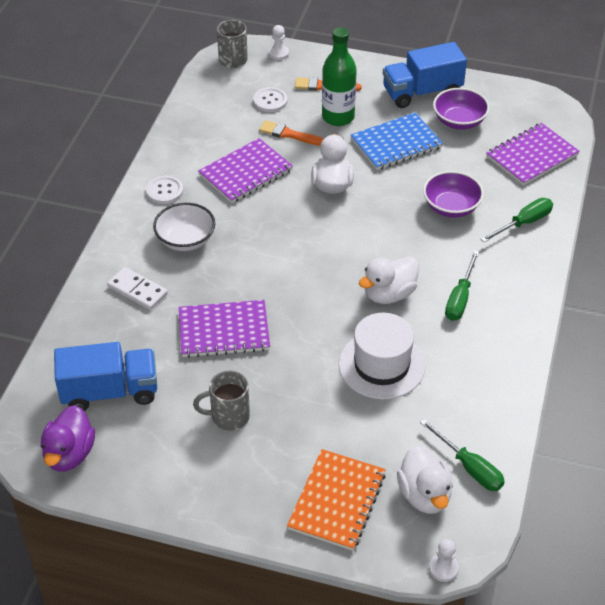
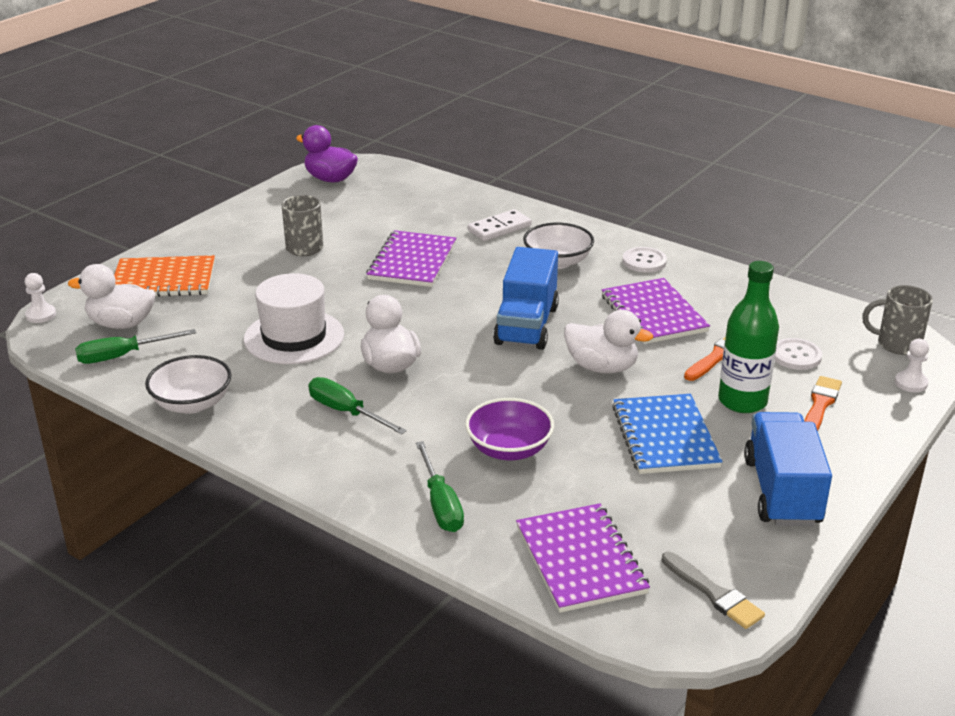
camera: 110 degrees right, 15 degrees down
blue truck [54,342,157,411] -> blue truck moved to [493,247,559,350]
orange notebook [287,449,386,551] -> orange notebook turned 45 degrees counterclockwise [114,255,215,297]
purple bowl [433,88,490,129] -> none
none -> white bowl [145,355,232,414]
none -> grey brush [661,552,765,629]

